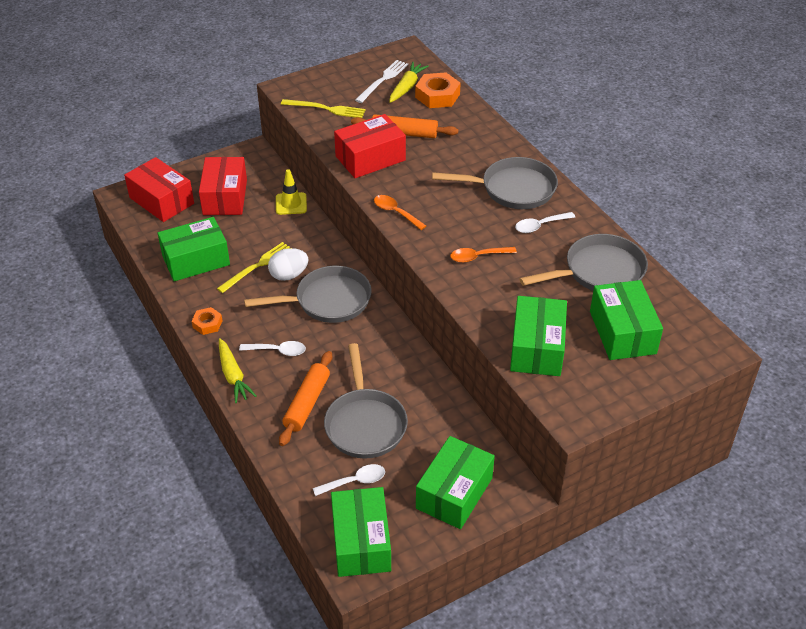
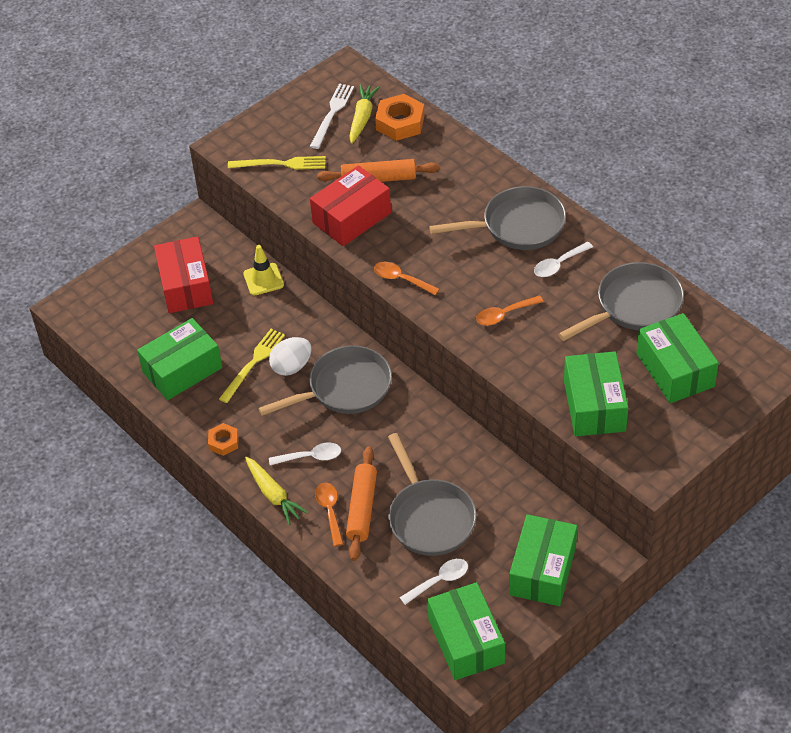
camera: 10 degrees left, 5 degrees up
red box [124,157,194,222] -> none
none -> orange spoon [315,483,344,546]

